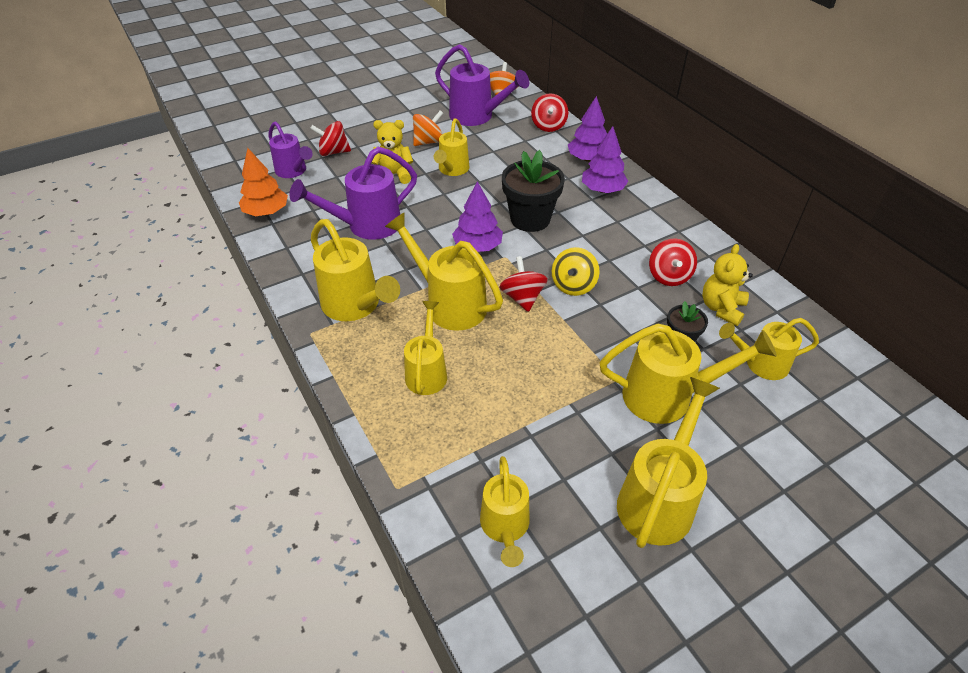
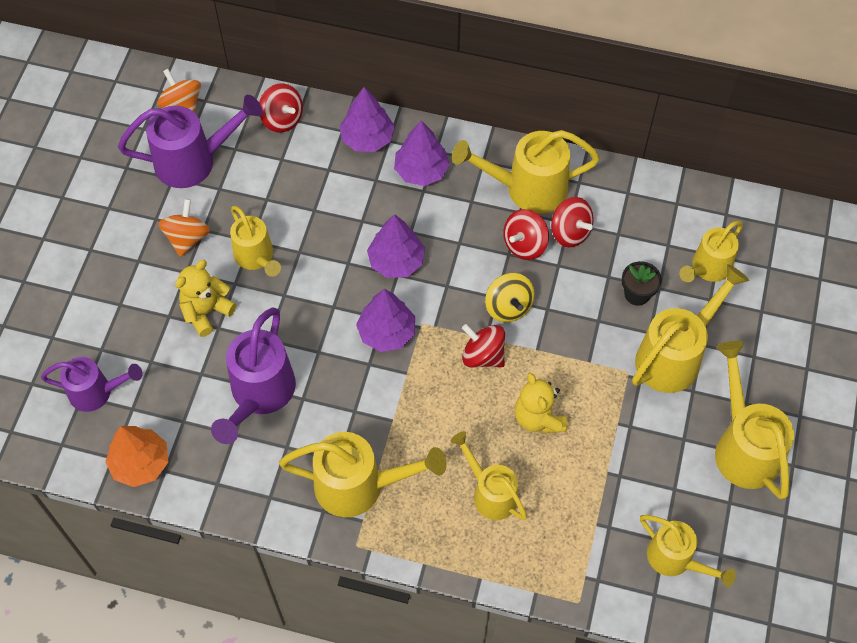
camera: 45 degrees left, 15 degrees up
red spinning top [310,121,351,156] -> red spinning top moved to [503,209,549,260]
yellow watering can [385,212,503,331] -> yellow watering can moved to [452,130,600,214]
black flower pot [502,150,565,232] -> purple tree [367,214,425,278]
yellow teddy bear [702,244,753,326] -> yellow teddy bear moved to [514,372,568,434]

